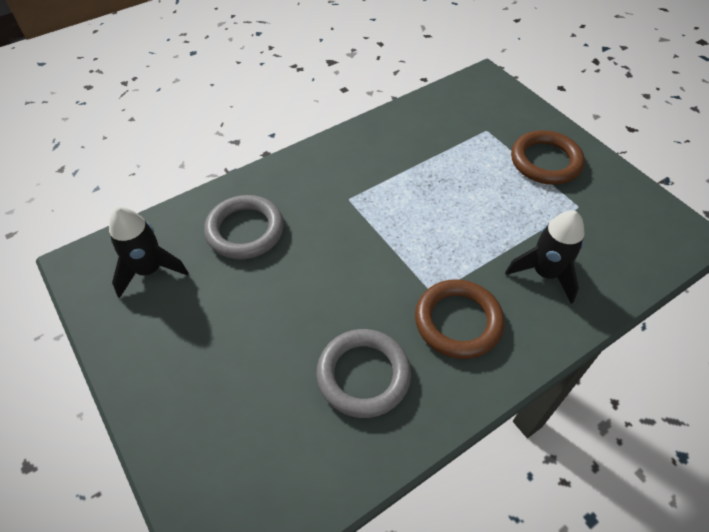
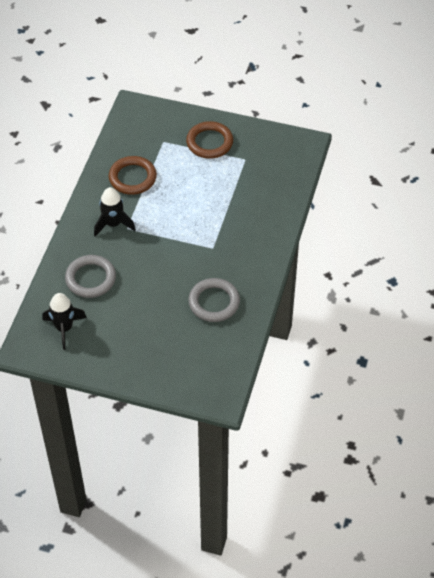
camera: 40 degrees left, 0 degrees up
brown ring [415,279,504,359] -> brown ring moved to [109,156,157,195]
black rocket [505,210,584,304] -> black rocket moved to [94,187,136,236]

